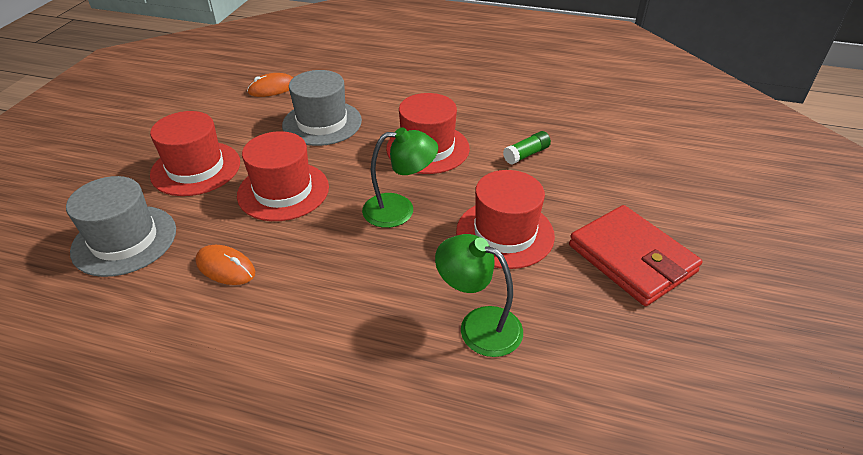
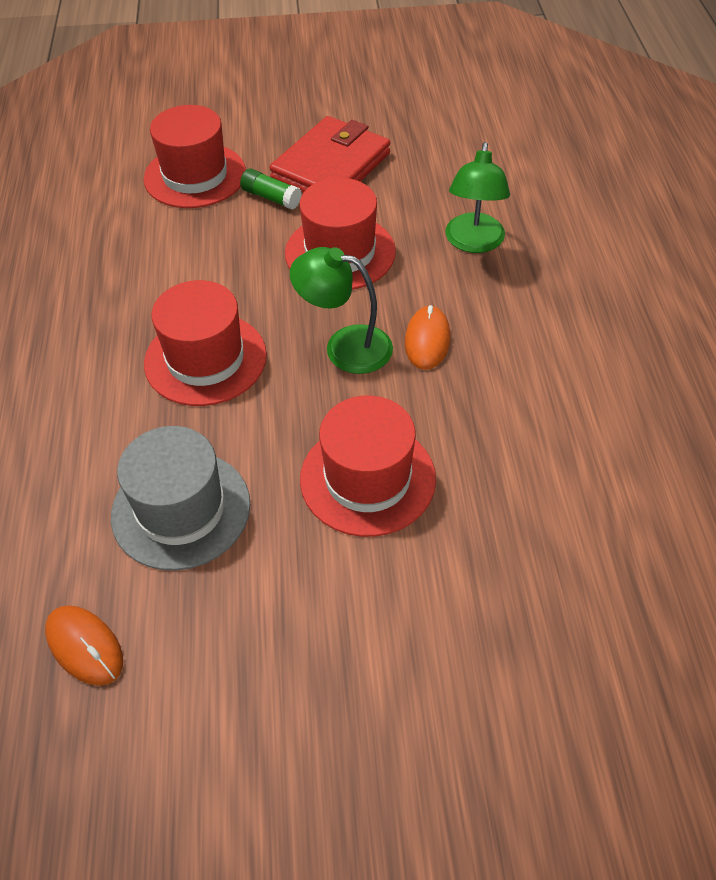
camera: 110 degrees left, 10 degrees up
grey hat [66,176,176,277] -> none
red hat [150,111,240,196] -> red hat moved to [144,105,246,208]
orange mouse [195,245,255,285] -> orange mouse moved to [405,305,450,370]
green lamp [362,127,438,228] -> green lamp turned 45 degrees counterclockwise [290,247,393,374]
green glue stick [503,131,551,165] -> green glue stick moved to [240,169,302,210]

